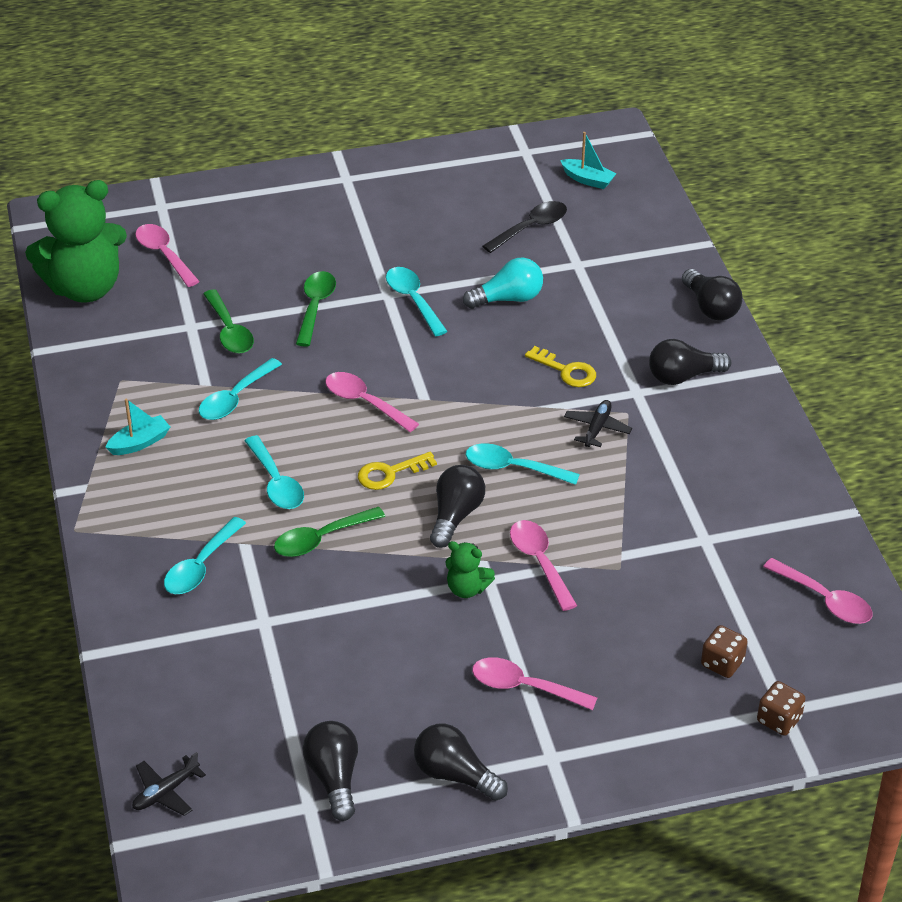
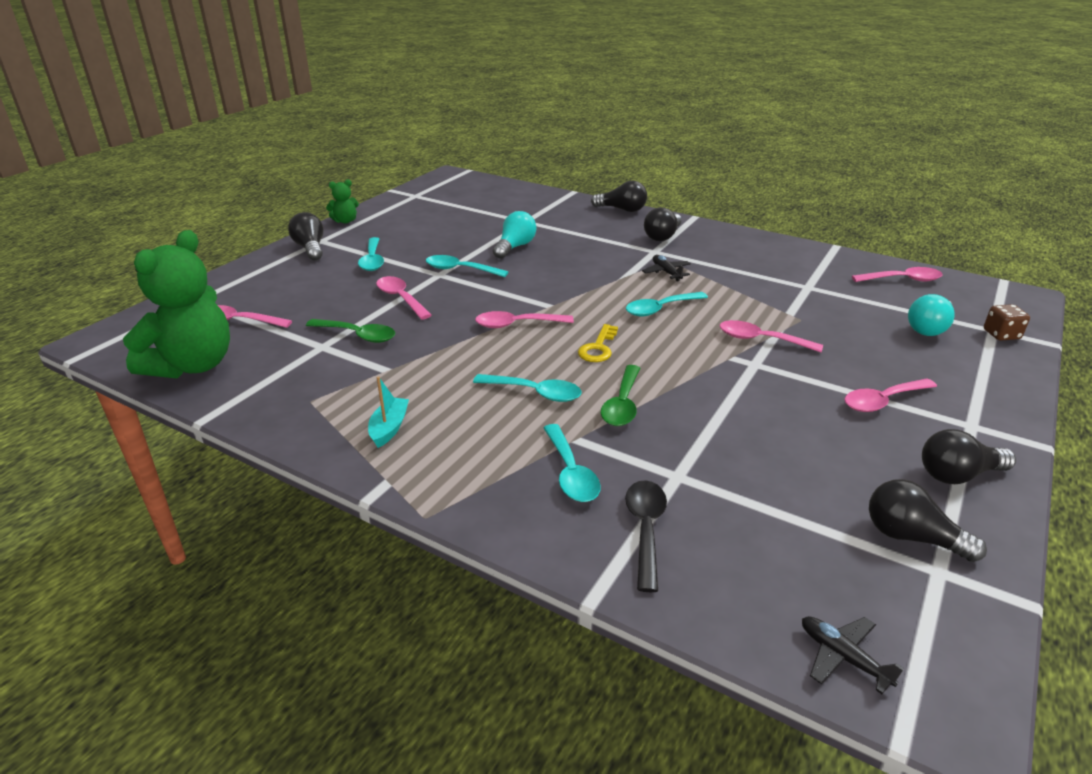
camera: 45 degrees left, 10 degrees down
black plane [132,752,206,816] -> black plane turned 135 degrees clockwise [802,616,904,694]
turquoise spoon [199,358,282,420] -> turquoise spoon moved to [358,237,384,271]
green spoon [296,271,336,347] -> pink spoon [376,276,432,320]
black light bulb [430,465,485,548] -> black light bulb moved to [288,212,323,260]
green teddy bear [445,541,495,598] -> green teddy bear moved to [326,180,359,223]
black spoon [483,201,567,253] -> black spoon moved to [625,480,667,592]
yellow key [525,346,596,387] -> none
turquoise boat [560,132,617,189] -> none
brown dice [701,625,748,678] -> turquoise light bulb [908,294,955,336]

